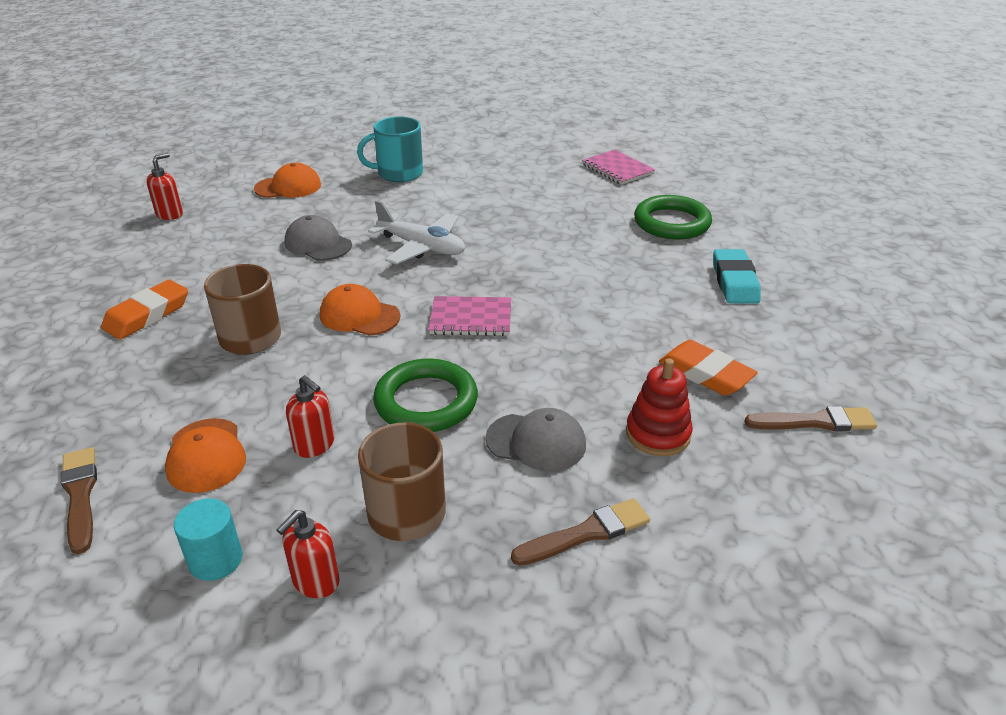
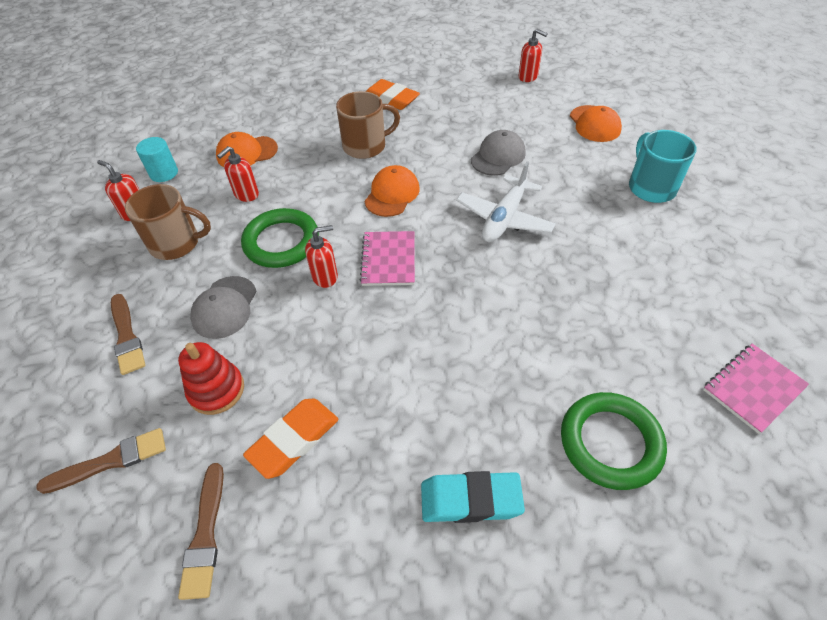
camera: 90 degrees right, 15 degrees up
brown brush [61,447,97,554] -> brown brush moved to [36,428,166,494]
none -> red soap dispenser [305,225,338,288]

